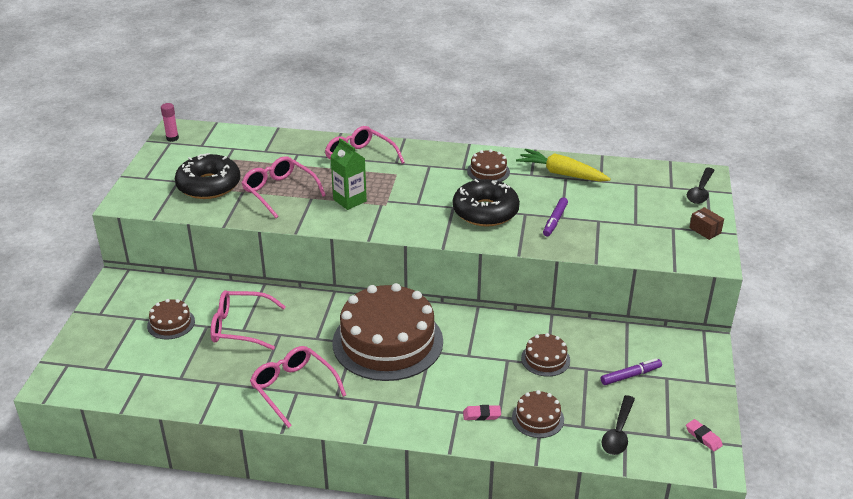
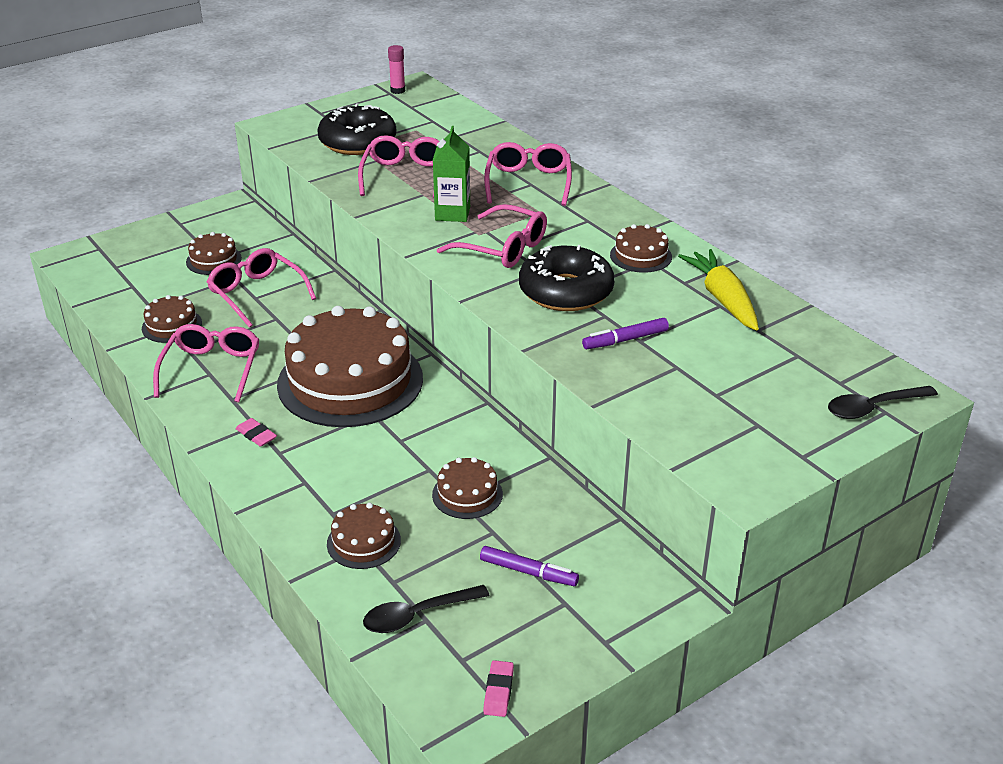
camera: 45 degrees right, 0 degrees up
pink eraser [463,405,501,421] -> pink eraser moved to [236,418,277,447]
brown box [689,207,724,240] -> none
none -> brown cake [142,295,202,343]
none -> pink glasses [437,204,547,268]

